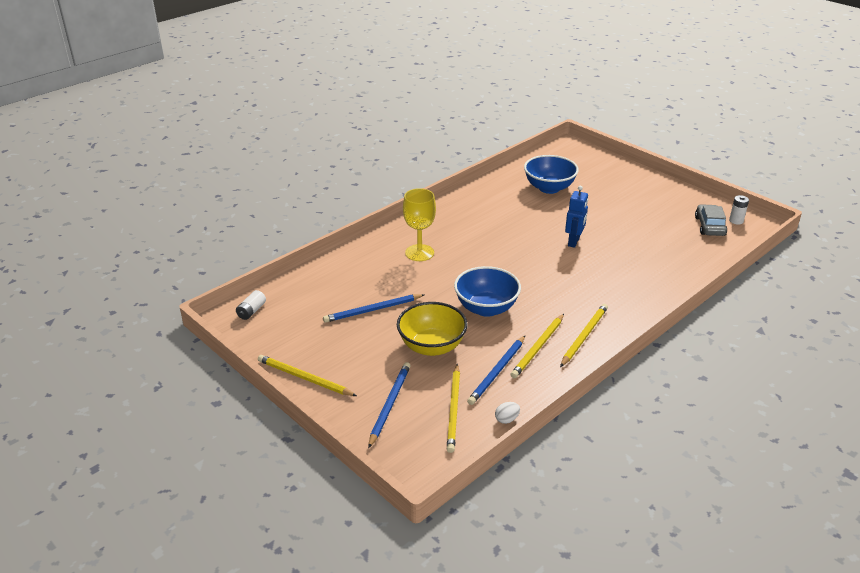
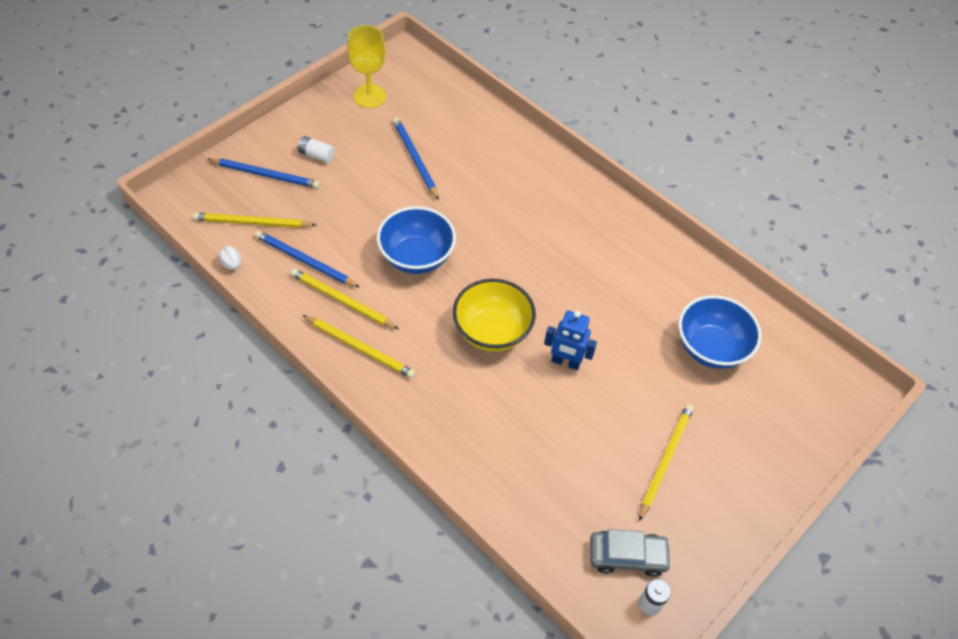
camera: 85 degrees right, 20 degrees up
white battery [236,290,266,320] -> white battery moved to [298,136,335,163]
yellow pencil [258,355,357,396] -> yellow pencil moved to [639,404,694,521]
yellow bowl [397,302,468,356] -> yellow bowl moved to [453,279,536,352]
yellow goblet [403,188,436,261] -> yellow goblet moved to [347,25,386,108]

